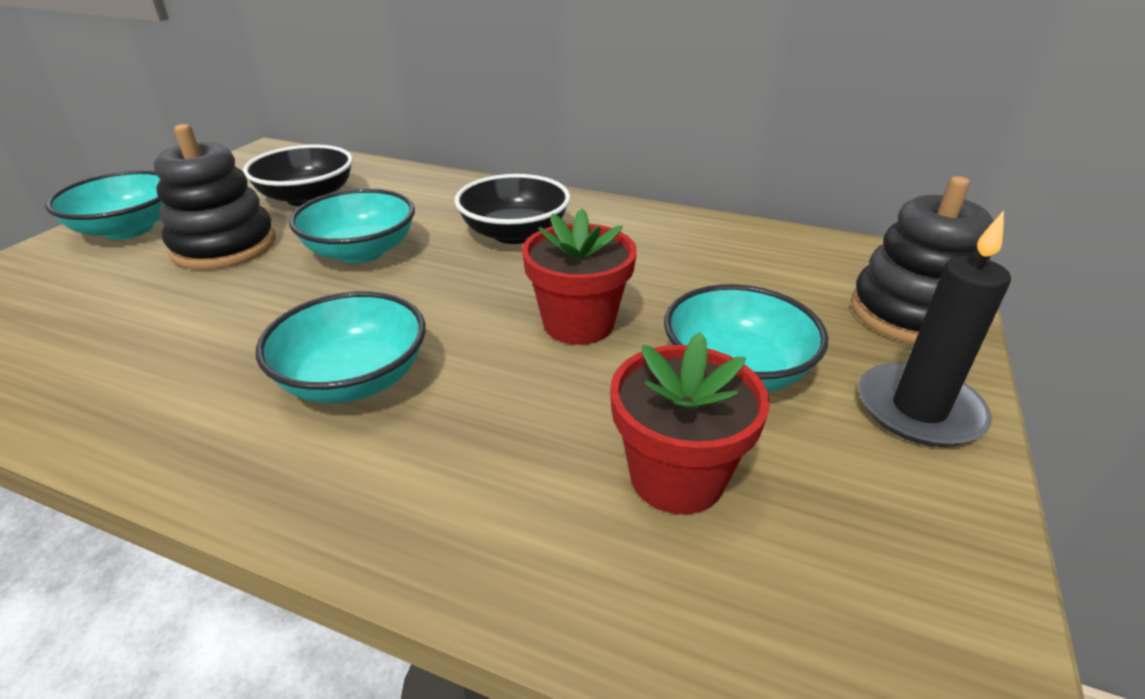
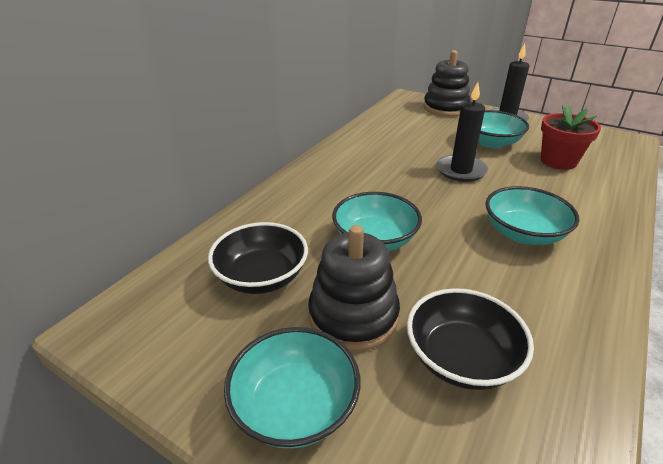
camera: 80 degrees left, 0 degrees up
black bowl [455,174,571,244] -> black bowl moved to [407,288,534,390]
red flower pot [522,209,637,345] -> black candle [436,82,488,182]

